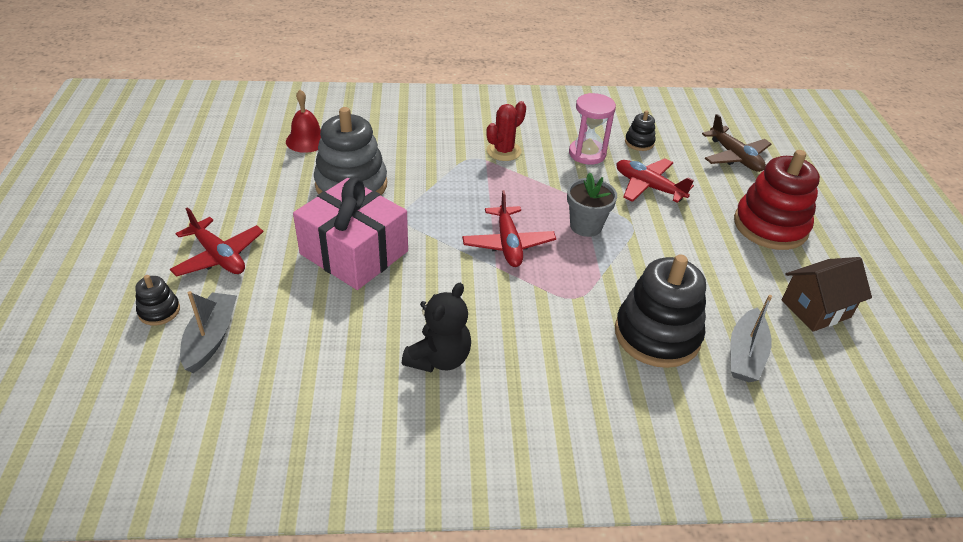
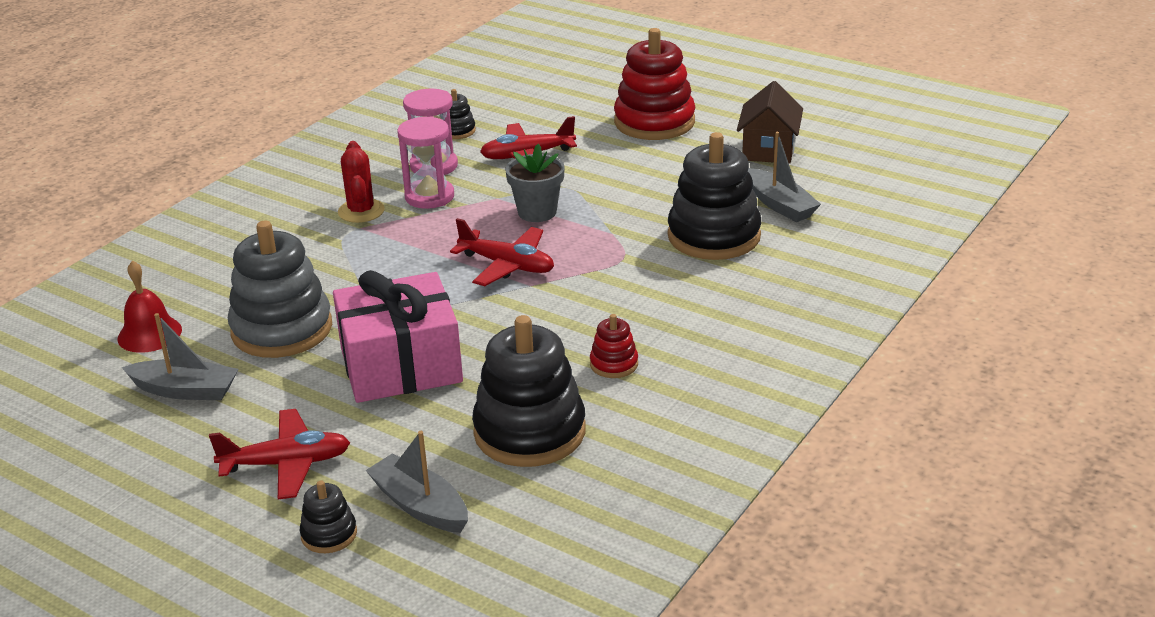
camera: 50 degrees left, 10 degrees down
black teddy bear [402,283,471,372] -> red stacking toy [590,314,638,378]
brown plane [702,114,771,172] -> none
none -> grey boat [122,313,239,400]
none -> pink hourglass [398,116,454,209]
none -> black stacking toy [472,315,586,467]

